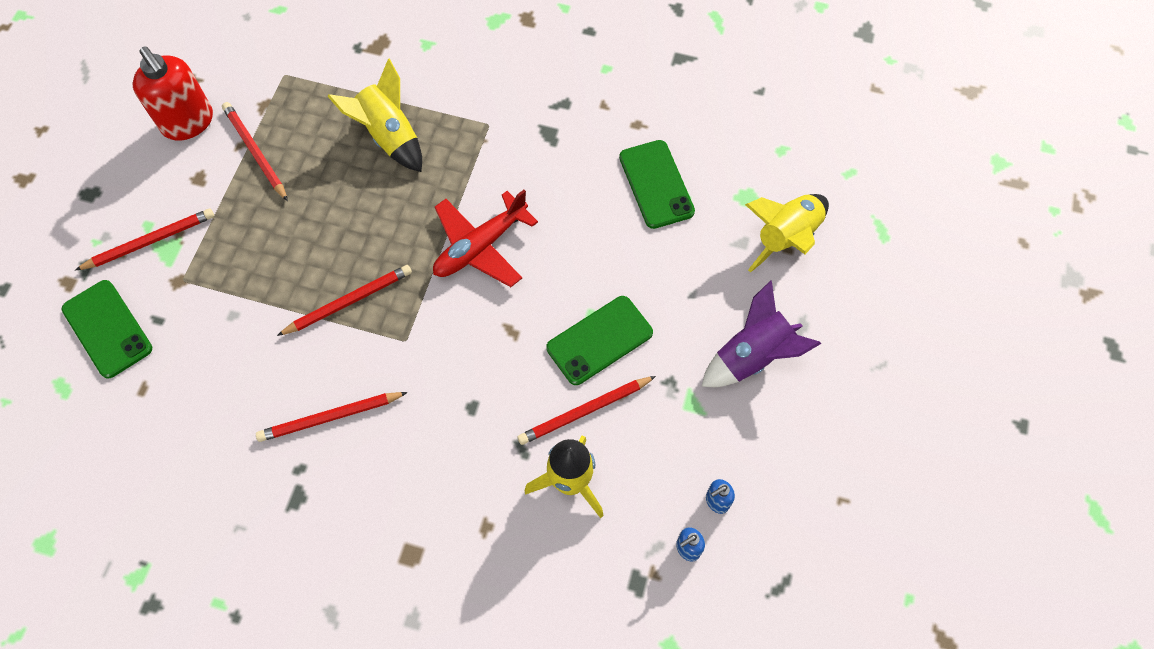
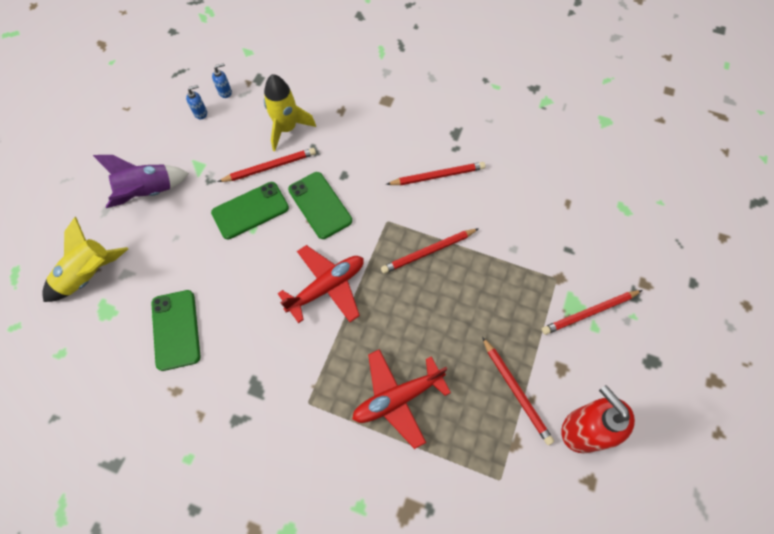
camera: 175 degrees left, 0 degrees up
green phone [62,280,152,378] -> green phone moved to [288,172,352,239]
yellow rocket [328,58,422,172] -> red plane [352,349,451,449]

